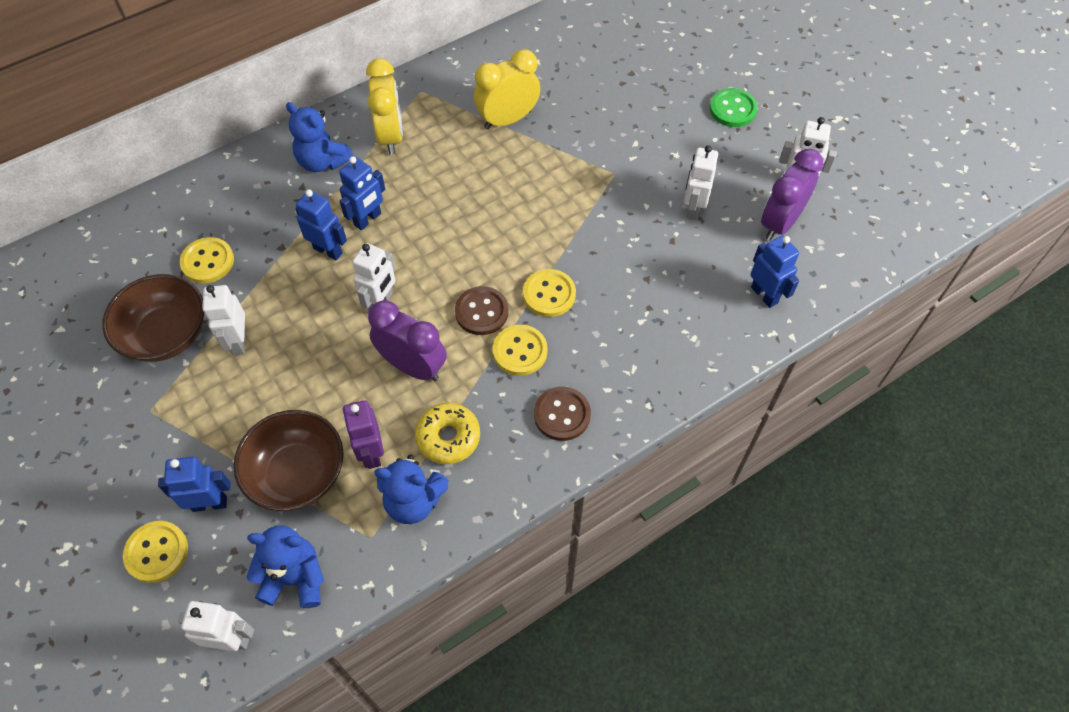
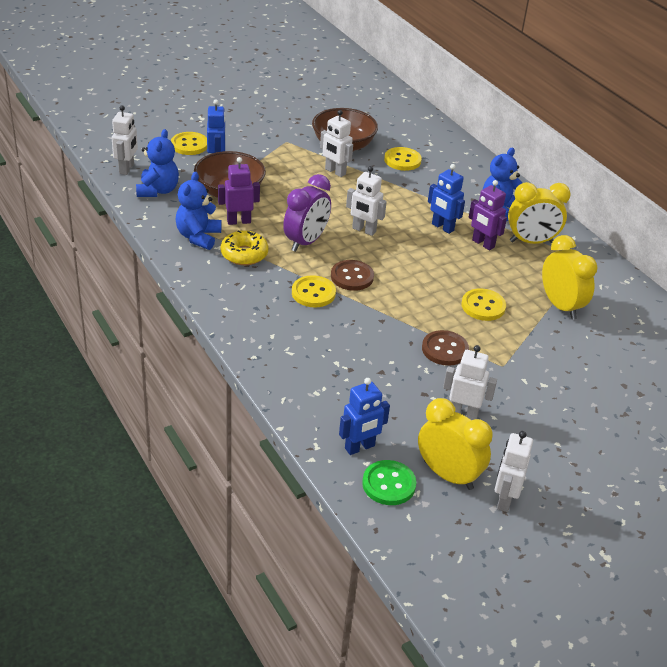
camera: 90 degrees right, 20 degrees down
white robot [202,285,245,355] -> white robot turned 135 degrees counterclockwise [320,110,353,177]
blue robot [295,189,347,260] -> none
yellow button [523,269,576,317] -> yellow button moved to [462,288,506,321]
brown button [534,387,591,441] -> brown button moved to [422,330,469,366]
green button [710,88,758,127] -> green button moved to [362,460,416,505]
purple clock [761,149,824,241] -> yellow clock [418,398,493,490]
none -> purple robot [469,180,507,250]

